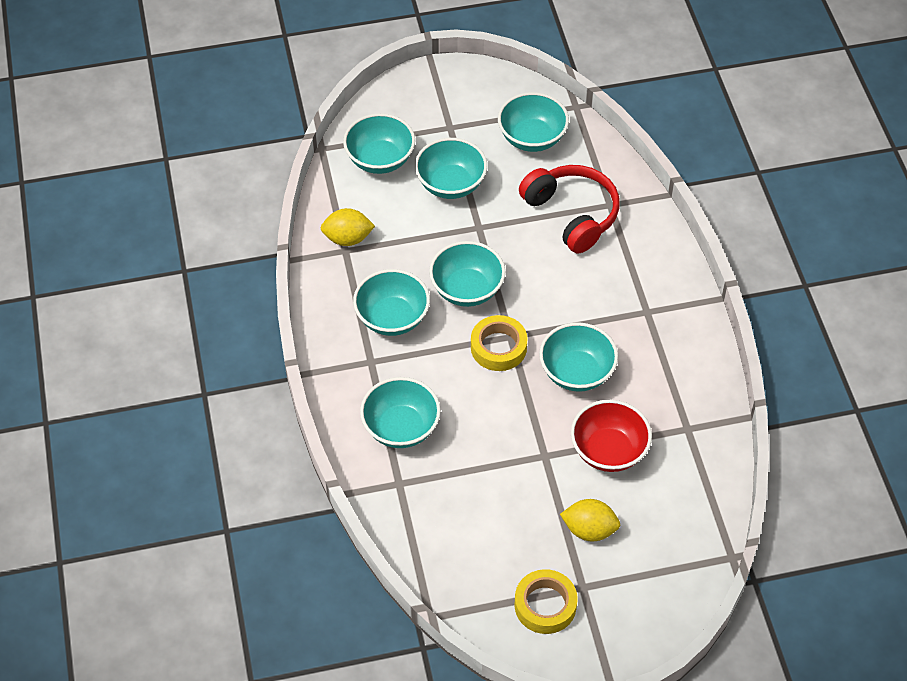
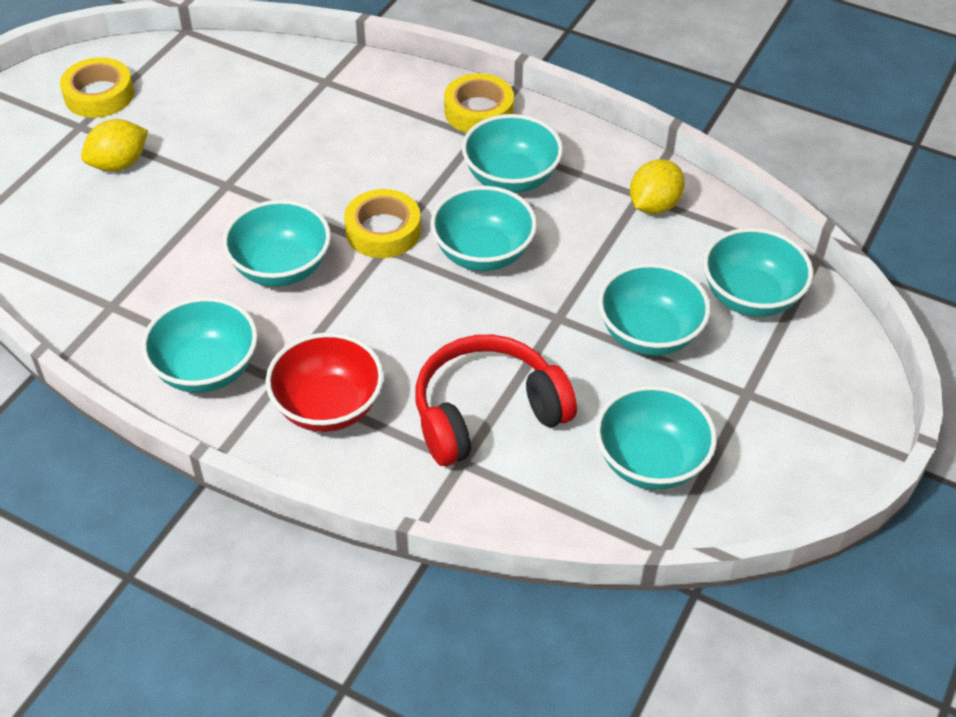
camera: 130 degrees right, 5 degrees down
turquoise bowl [360,377,441,448] -> turquoise bowl moved to [142,297,258,393]
red headphones [519,165,620,253] -> red headphones turned 150 degrees clockwise [415,335,577,466]
red bowl [571,400,652,472] -> red bowl moved to [266,333,384,432]
none -> yellow tape [444,73,514,133]

